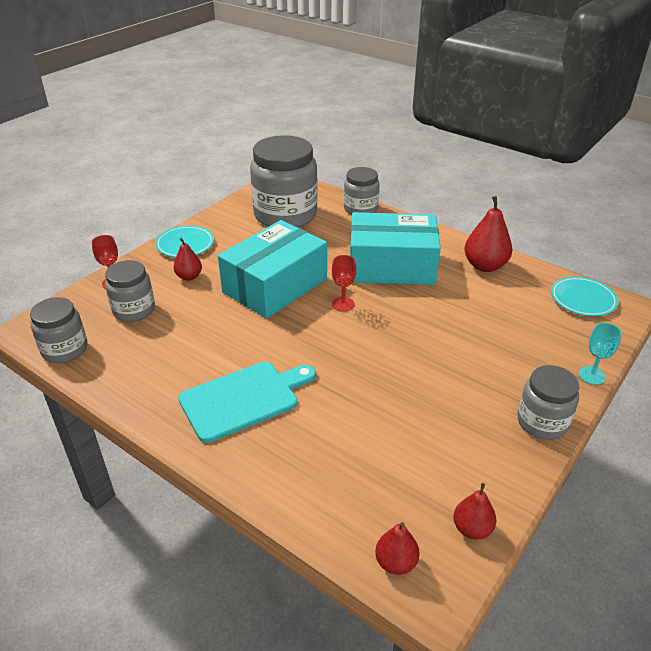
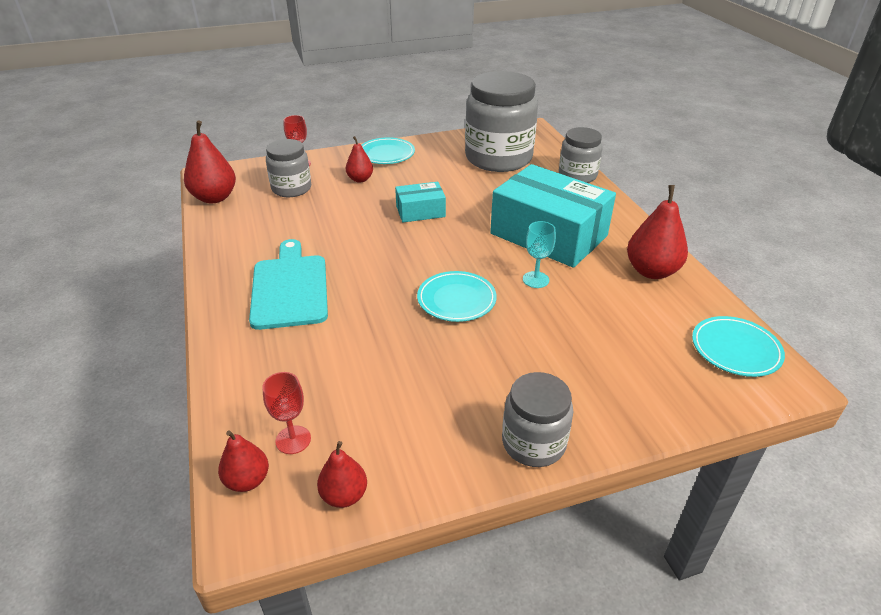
camera: 35 degrees right, 0 degrees up
grey jar [30,297,88,363] -> red pear [184,120,236,203]
turquoise cutting board [178,362,316,443] -> turquoise cutting board turned 105 degrees counterclockwise [249,239,328,330]
turquoise box [218,220,327,318] -> turquoise box [395,182,446,222], size x0.48
red goblet [332,255,356,312] -> red goblet moved to [262,372,311,454]
turquoise goblet [579,322,622,385] -> turquoise goblet moved to [523,221,556,288]
none -> turquoise plate [417,271,497,322]

